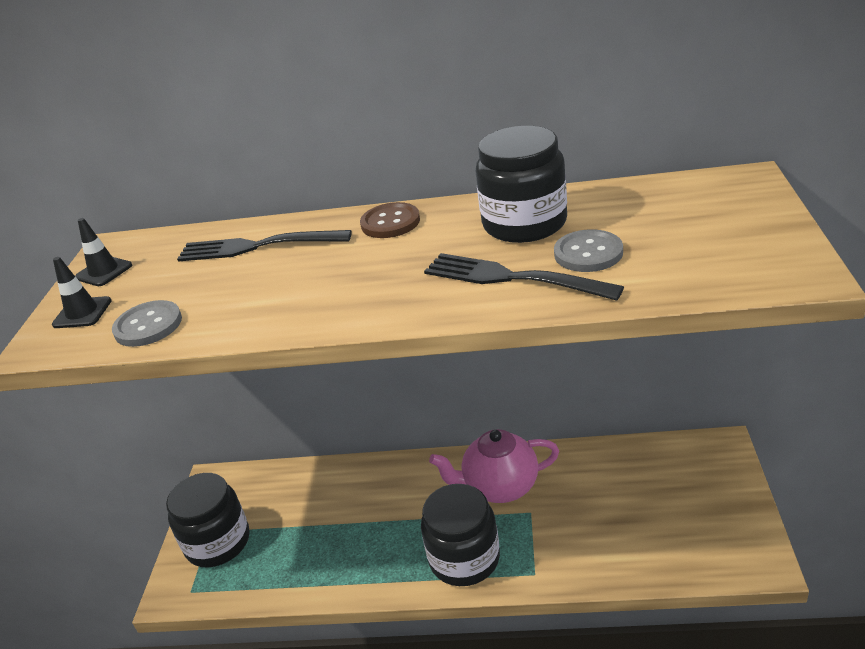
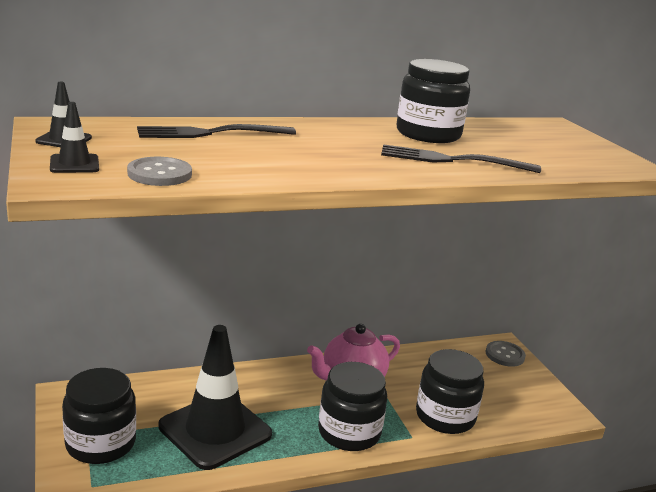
camera: 30 degrees left, 10 degrees down
brown button [360,202,420,238] -> none
grey button [554,229,623,272] -> grey button moved to [486,341,526,367]
none -> black traffic cone [159,325,272,470]
none -> black jar [416,349,484,434]

